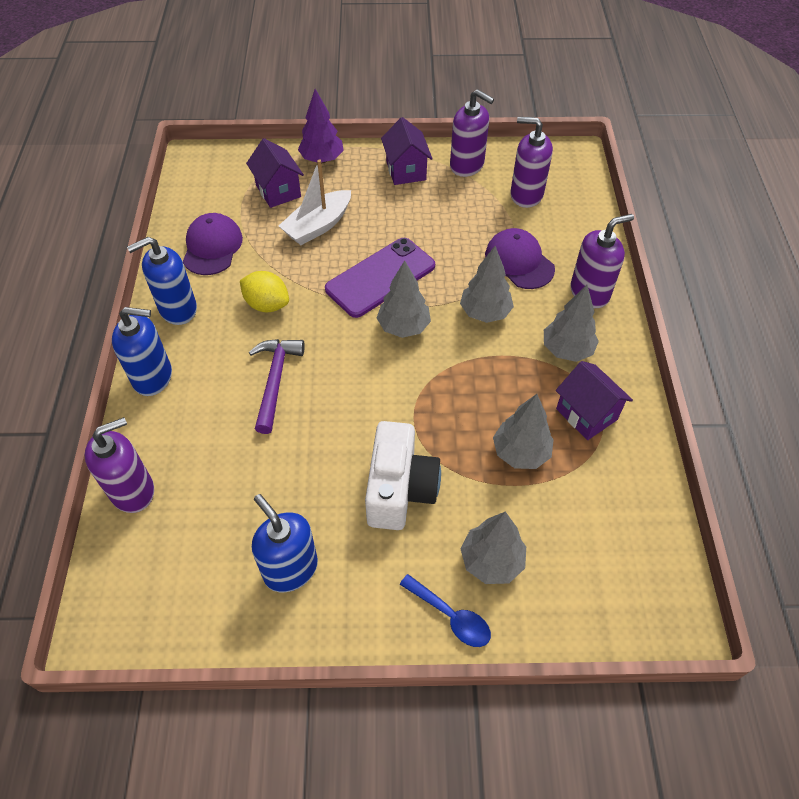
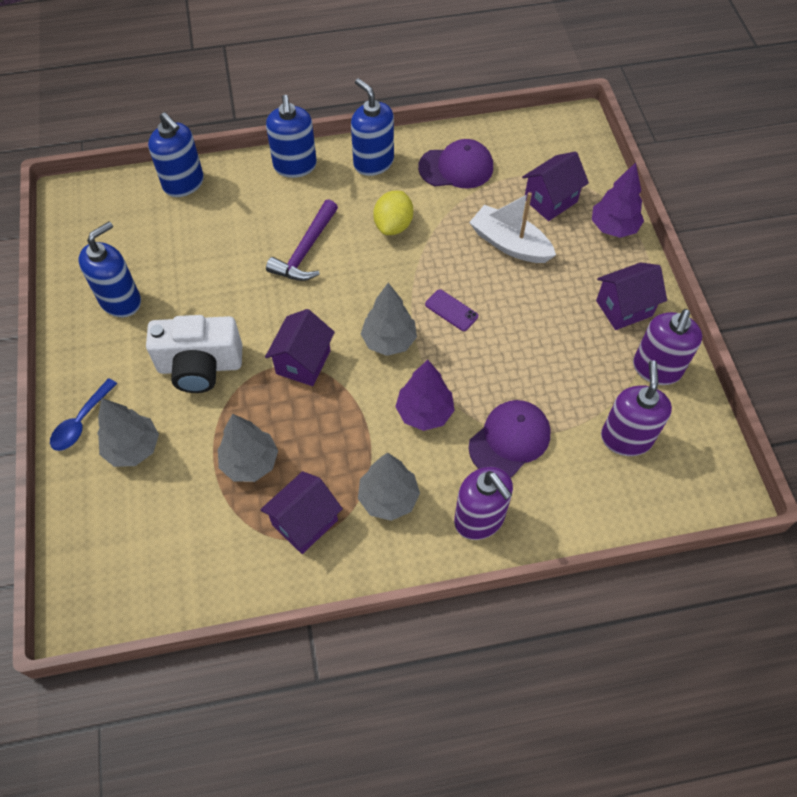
camera: 80 degrees right, 5 degrees up
purple soap dispenser [85,417,154,513] -> blue soap dispenser [148,112,204,197]
purple hammer [249,339,305,434] -> purple hammer turned 120 degrees clockwise [266,199,338,281]
purple phone [325,238,435,318] -> purple phone [425,289,478,331], size x0.45
grey tree [460,246,514,323] -> purple tree [395,360,455,431]
none -> purple house [265,309,335,386]

